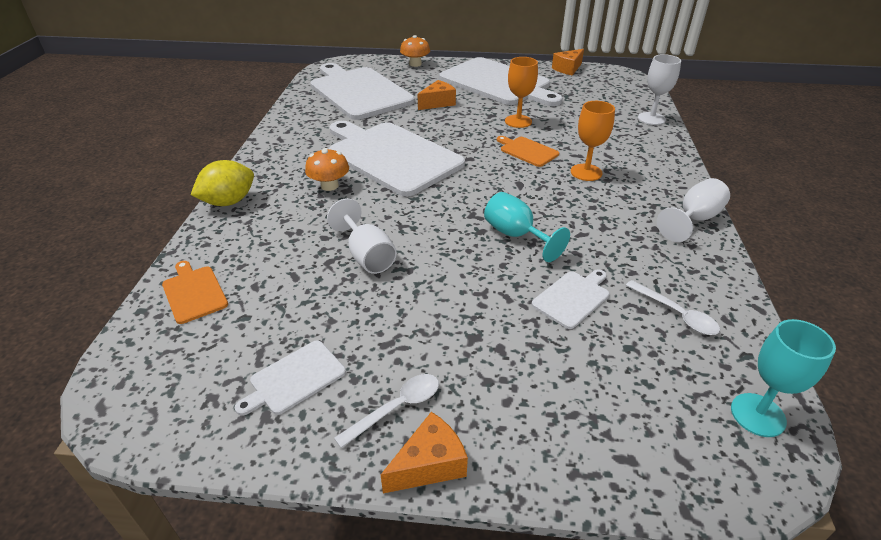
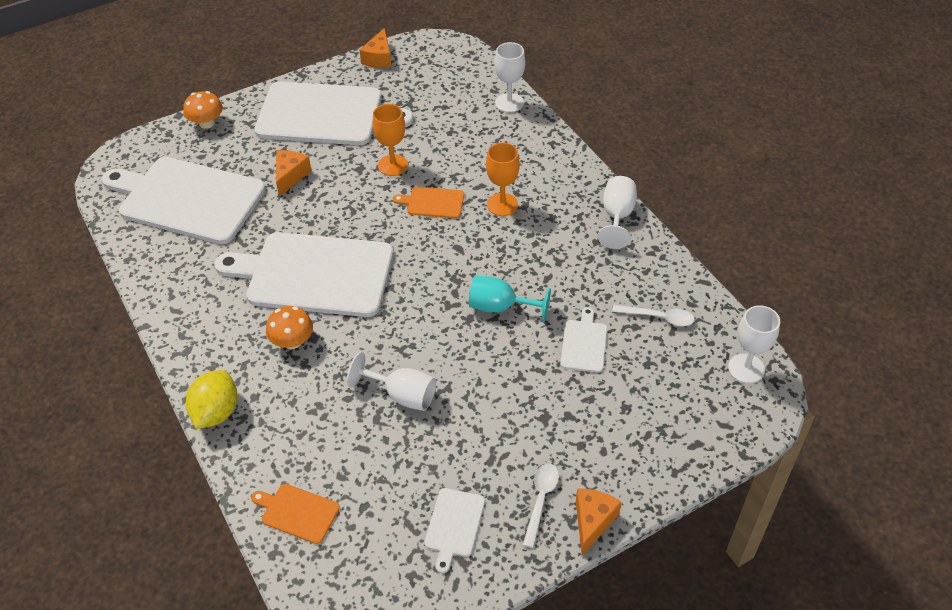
camera: 35 degrees left, 10 degrees up
turquoise goblet [731,319,836,437] -> white goblet [728,305,780,384]

